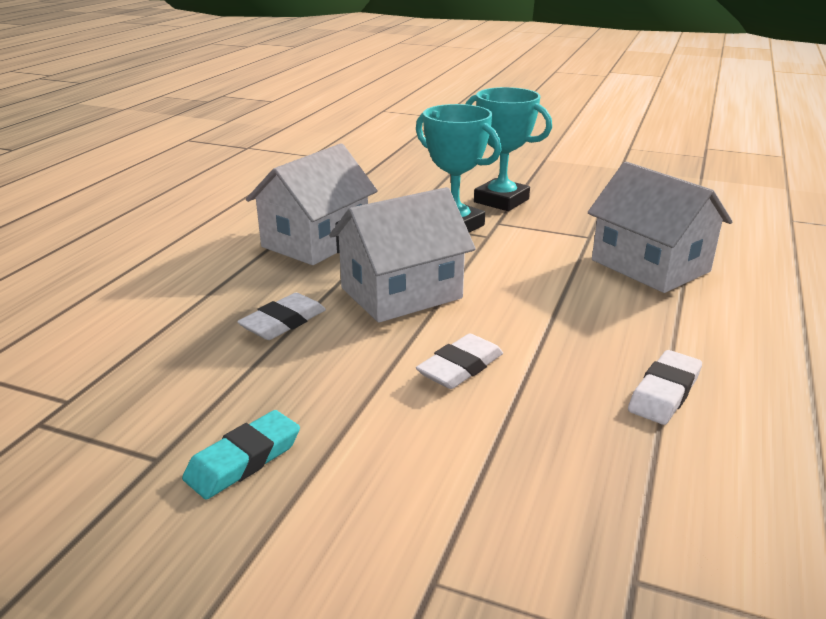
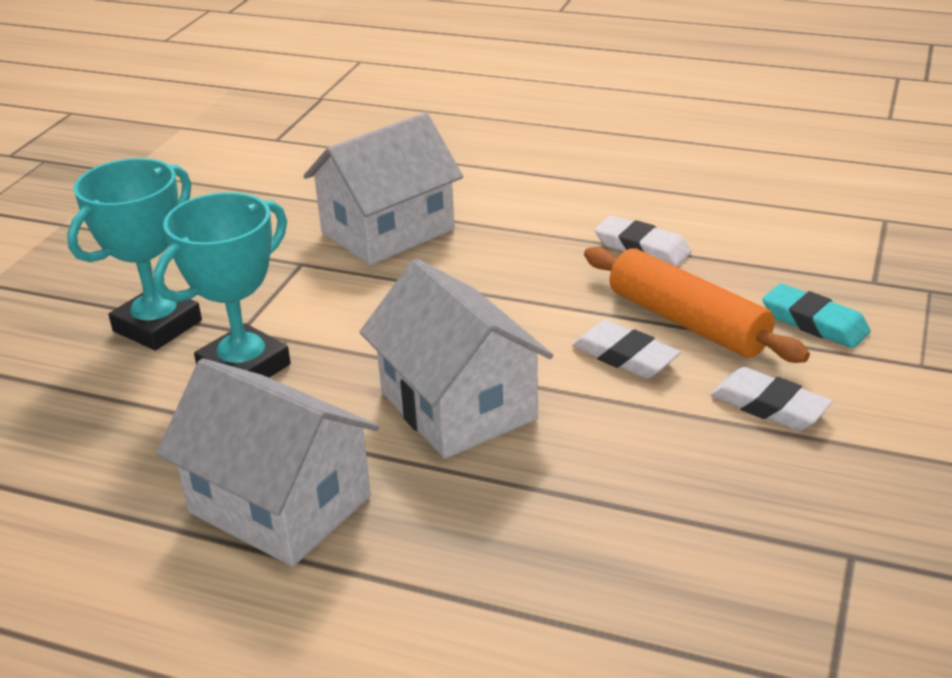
camera: 90 degrees left, 5 degrees up
turquoise eraser [182,410,300,500] -> turquoise eraser moved to [762,283,871,348]
white eraser [237,293,326,340] -> white eraser moved to [711,367,833,431]
none -> orange rolling pin [584,247,810,363]

